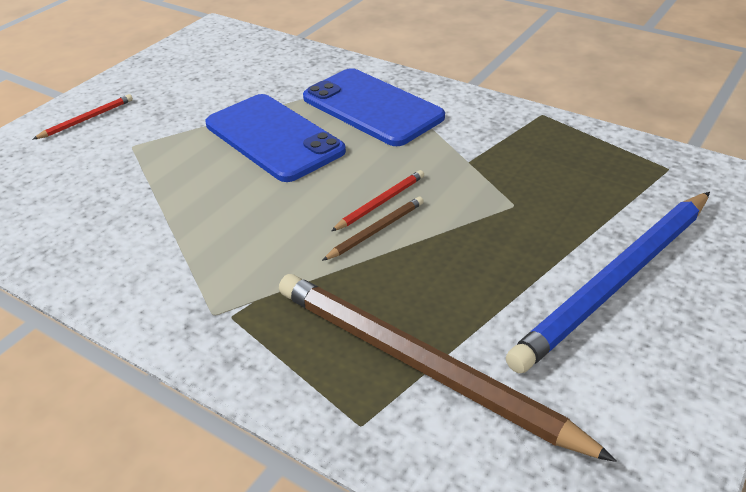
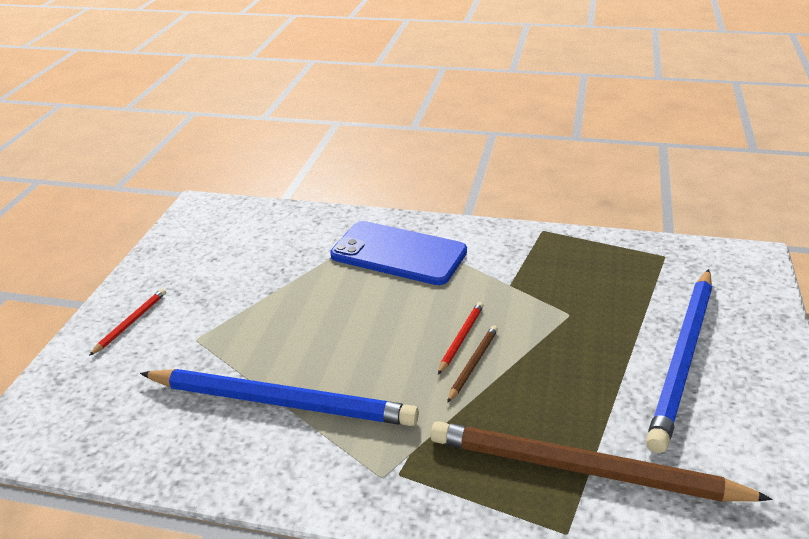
camera: 20 degrees left, 5 degrees down
blue phone [205,94,346,182] -> none
none -> blue pencil [140,369,419,426]

